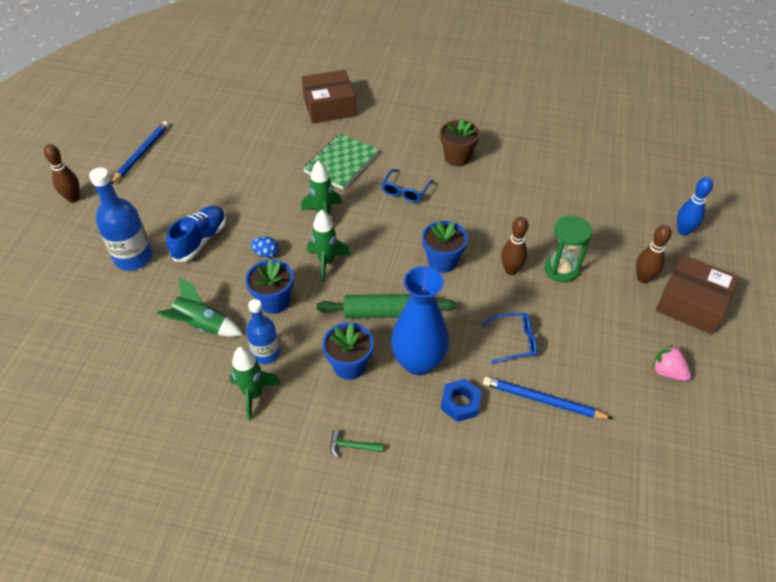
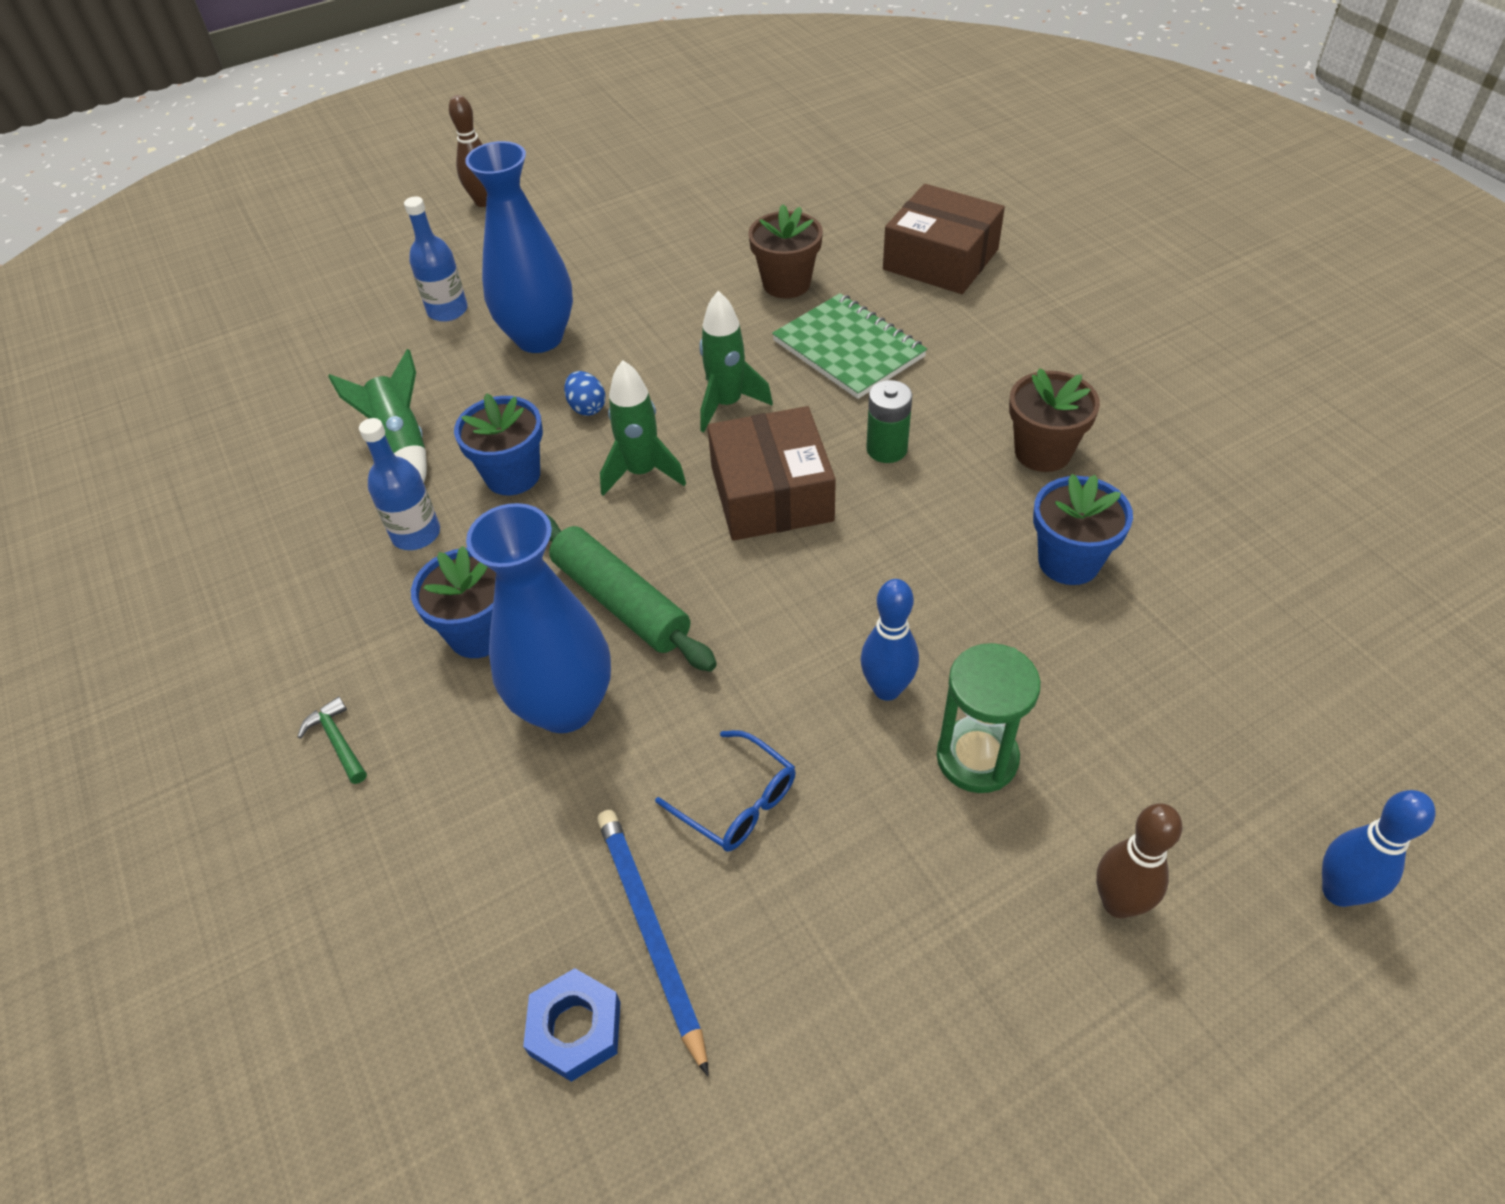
camera: 50 degrees right, 0 degrees up
blue bottle [89,167,153,271] -> blue bottle [404,196,468,322], size x0.65
blue pencil [111,121,169,184] -> none
blue shoe [166,206,226,261] -> blue vase [465,141,573,353]
green rocket [229,346,281,421] -> none
green notebook [303,133,379,190] -> green notebook turned 60 degrees clockwise [772,293,927,399]
blue glasses [382,169,433,203] -> green battery [866,380,912,463]
blue flower pot [422,220,468,273] -> blue flower pot moved to [1033,474,1133,585]
blue nut [441,379,482,422] -> blue nut moved to [523,968,621,1082]
brown bowling pin [501,217,528,275] -> blue bowling pin [861,579,919,701]
pink strawberry [652,345,691,381] -> none
brown box [656,255,739,335] -> brown box moved to [707,406,836,541]
none -> brown flower pot [748,204,823,298]

